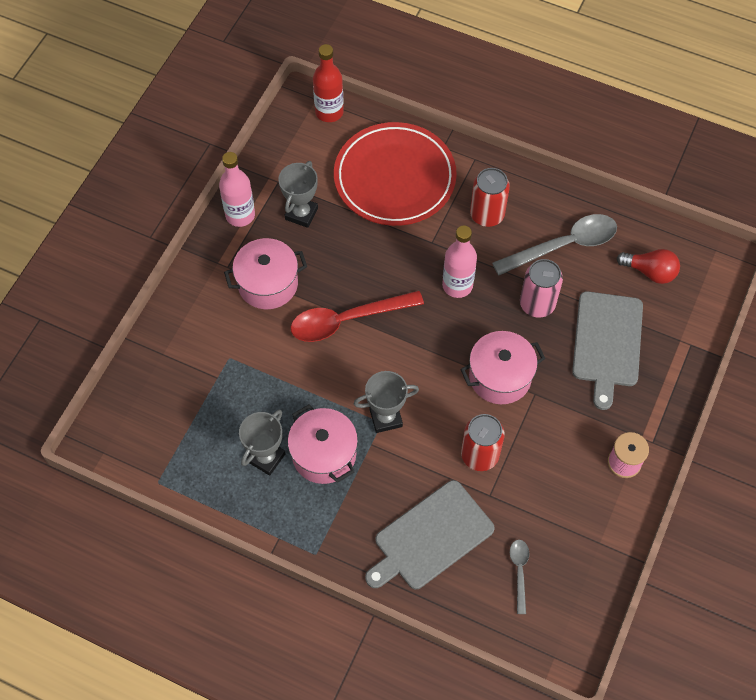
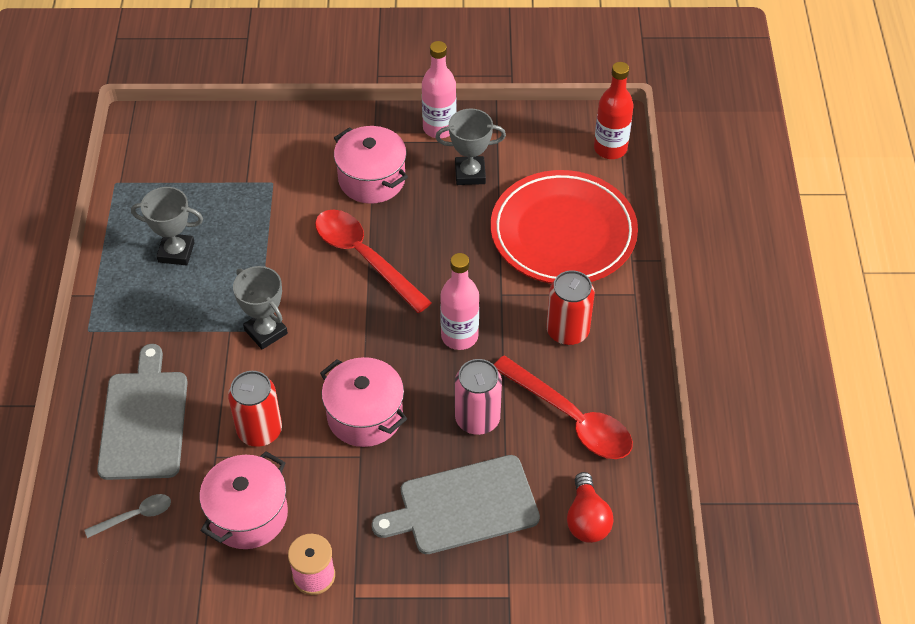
camera: 65 degrees right, 10 degrees down
pink pot [288,405,358,484] -> pink pot moved to [199,451,288,549]
grey cutting board [365,480,495,589] -> grey cutting board turned 60 degrees clockwise [97,344,188,480]
grey spoon [492,214,617,275] -> red spoon [494,356,633,459]

